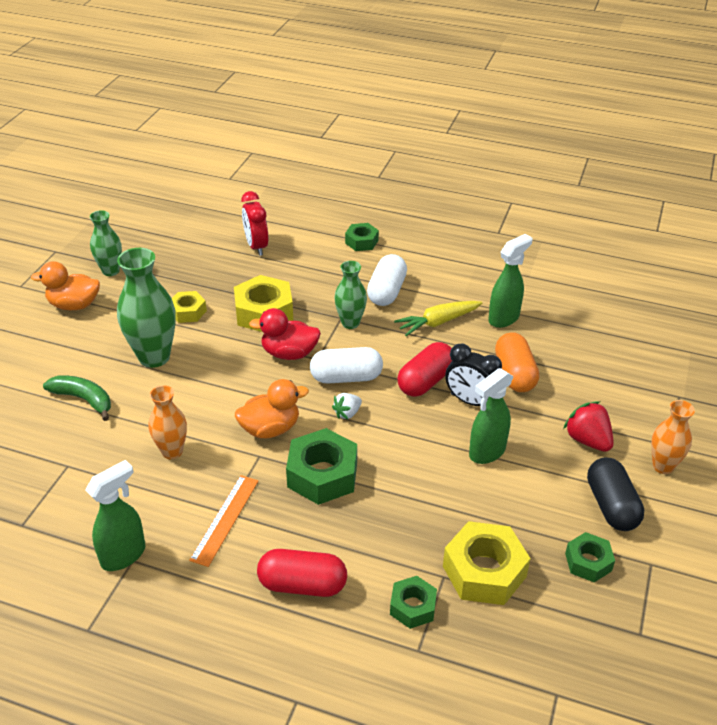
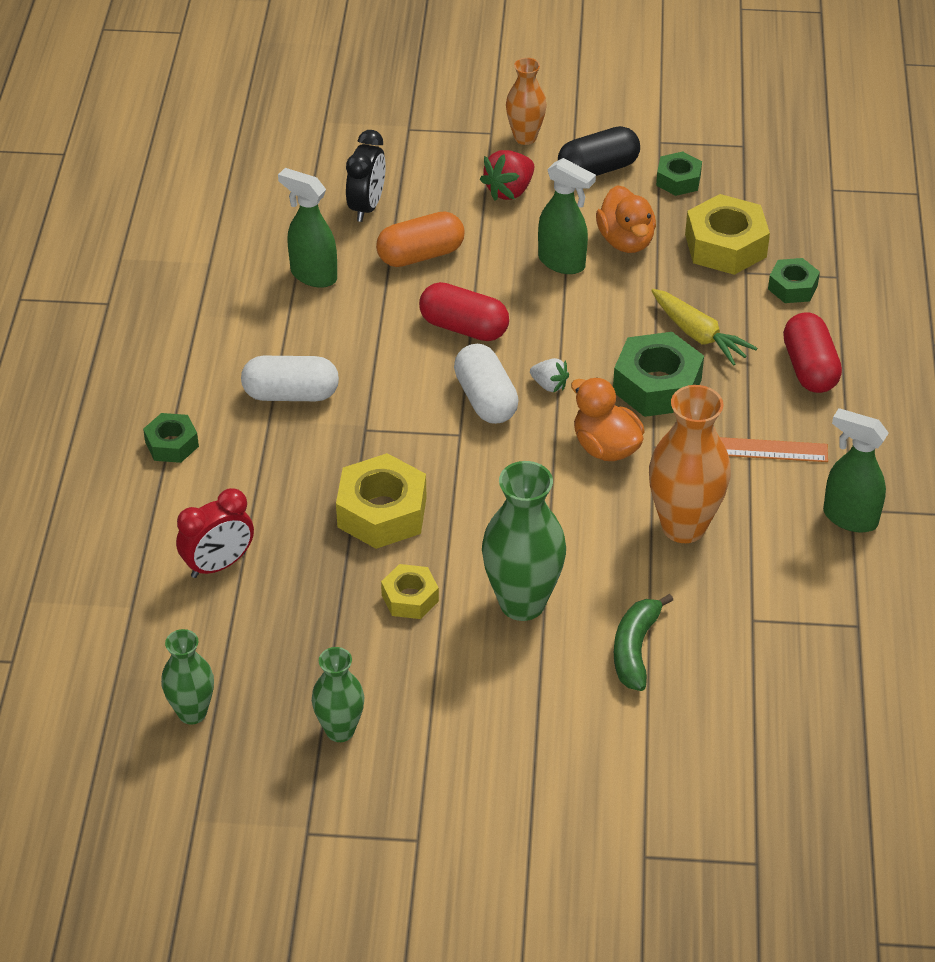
camera: 105 degrees left, 5 degrees up
orange duck [31,261,100,310] -> orange duck moved to [596,185,656,253]
orange vase [149,385,187,459] -> orange vase [649,385,731,543], size x1.66
red duck [249,308,321,360] -> none
green vase [334,261,367,329] -> green vase moved to [161,629,214,725]
yellow carrot [394,301,482,336] -> yellow carrot moved to [651,289,757,366]
black clock [445,344,502,406] -> black clock moved to [346,130,386,222]

